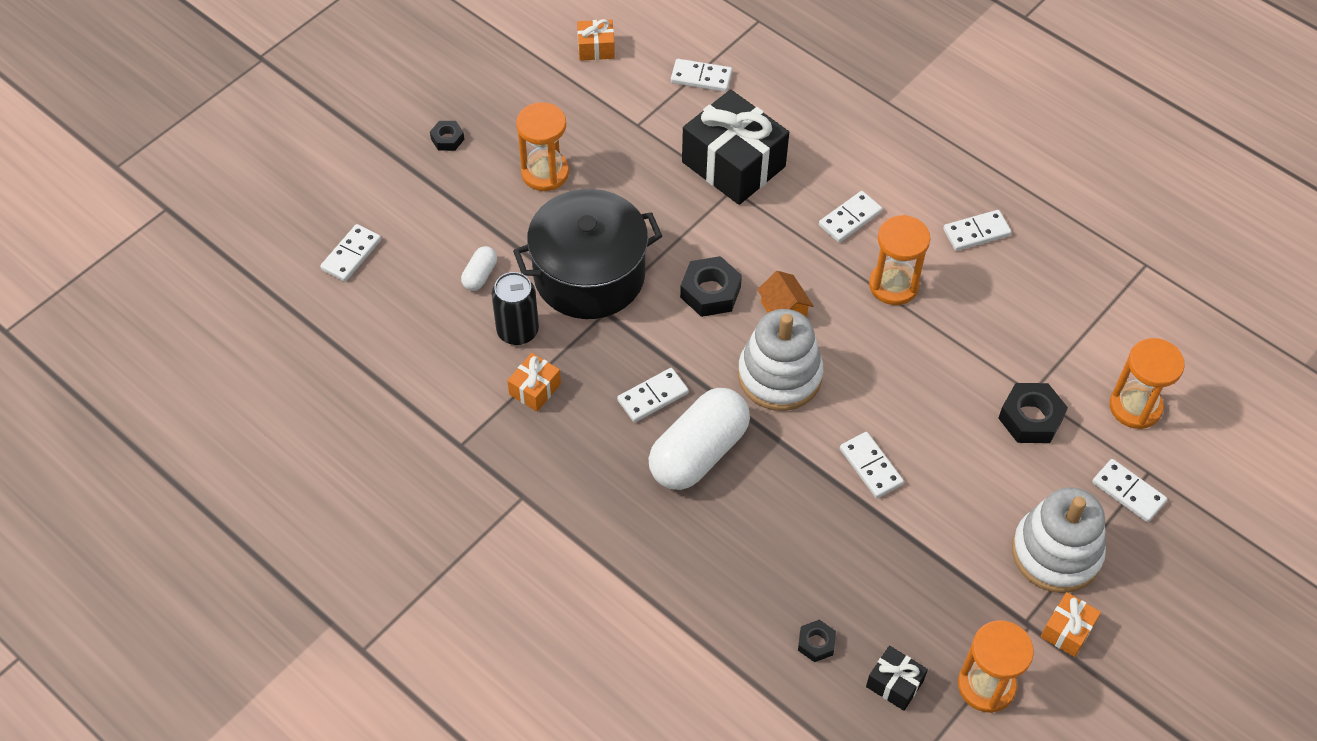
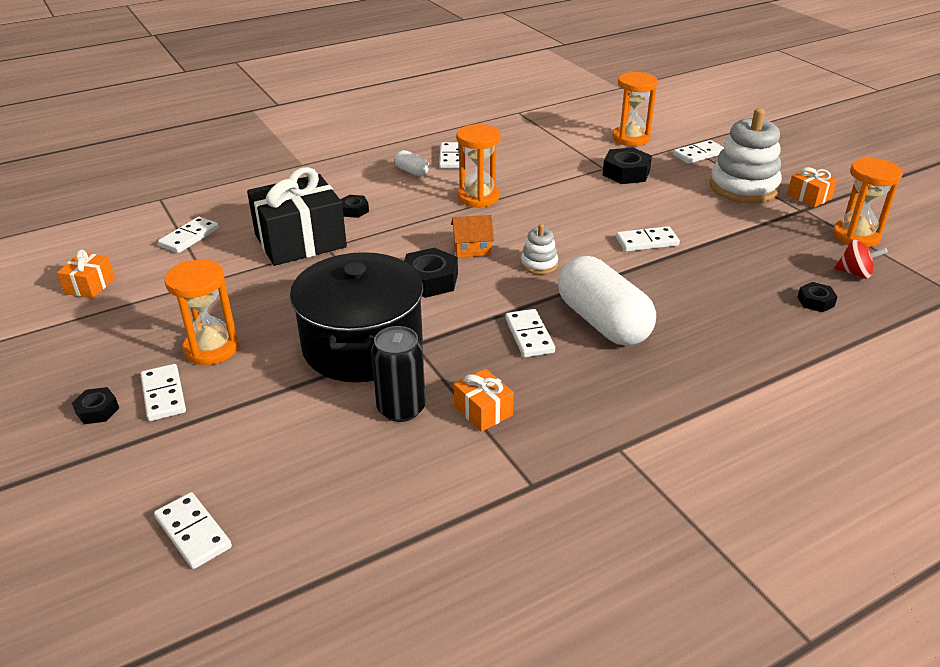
camera: 70 degrees left, 20 degrees down
white capsule [461,246,497,291] -> white capsule moved to [395,150,429,176]
white stacking toy [738,309,823,411] -> white stacking toy [521,224,558,274], size x0.49
white domino [819,191,882,242] -> white domino moved to [141,364,186,421]
black gift [866,645,928,711] -> red spinning top [834,240,888,279]
none -> black nut [340,195,369,218]

